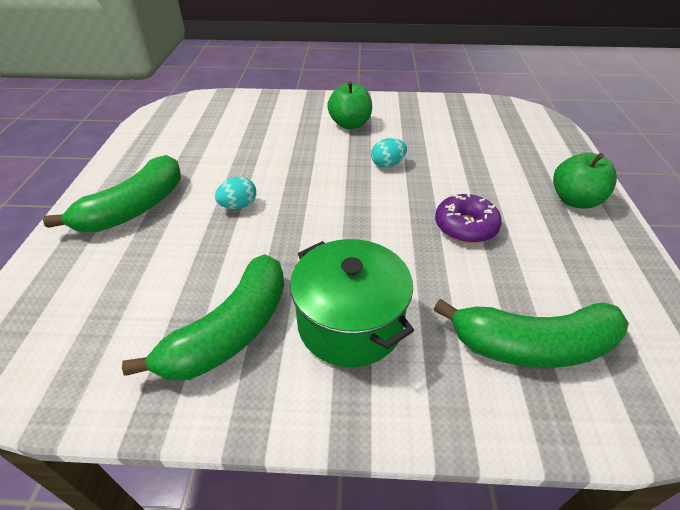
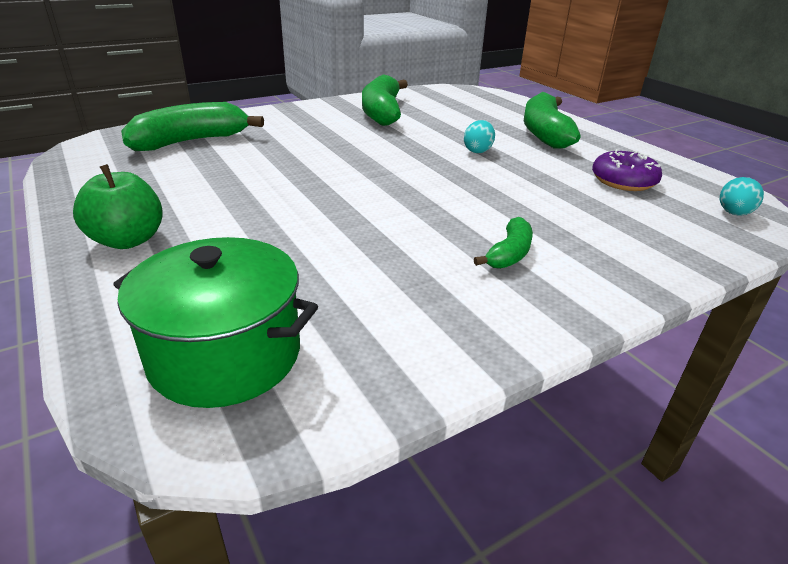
camera: 145 degrees right, 10 degrees down
green pot [290,239,414,367] -> green pot moved to [113,237,318,408]
green apple [327,81,372,129] -> green banana [474,217,533,269]
turquoise egg [371,138,407,168] -> turquoise egg moved to [720,177,764,216]
purple donut [435,193,502,243] -> purple donut moved to [592,149,662,191]

